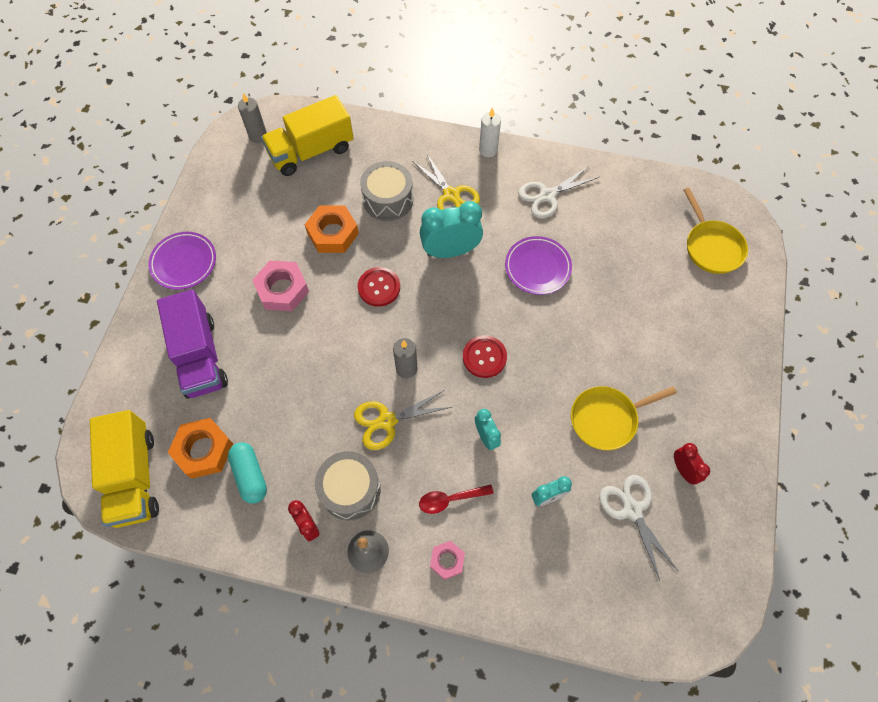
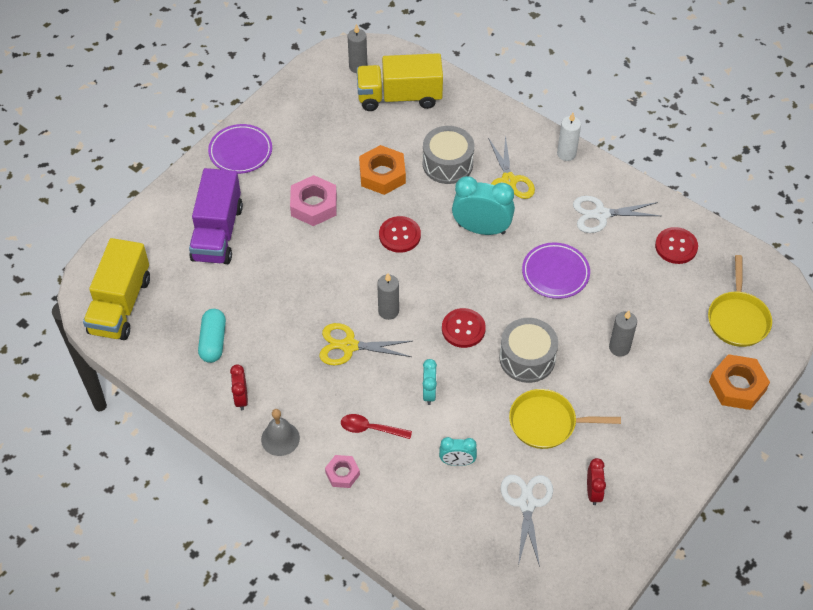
camera: 25 degrees right, 10 degrees down
orange nut [168,418,233,479] -> orange nut moved to [709,354,770,410]
grey drum [315,451,381,521] -> grey drum moved to [499,318,558,383]
none -> grey candle [609,310,637,357]
none -> red button [655,227,698,264]

